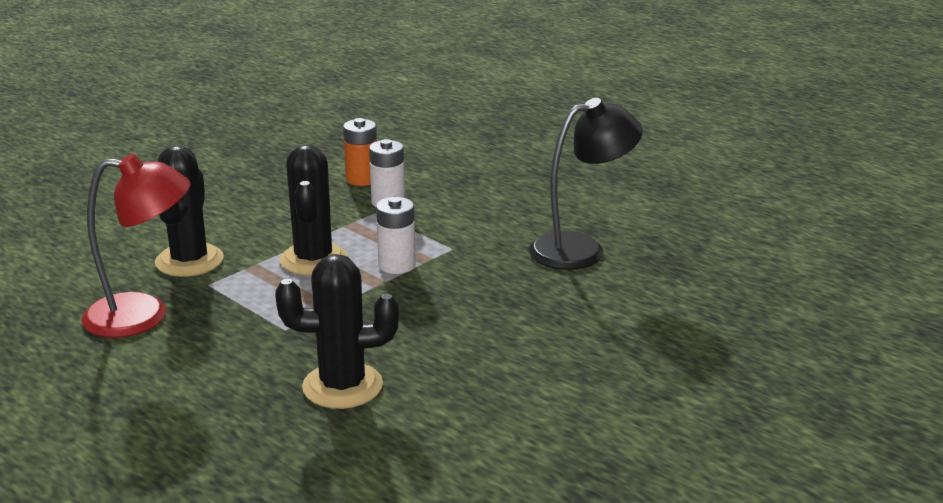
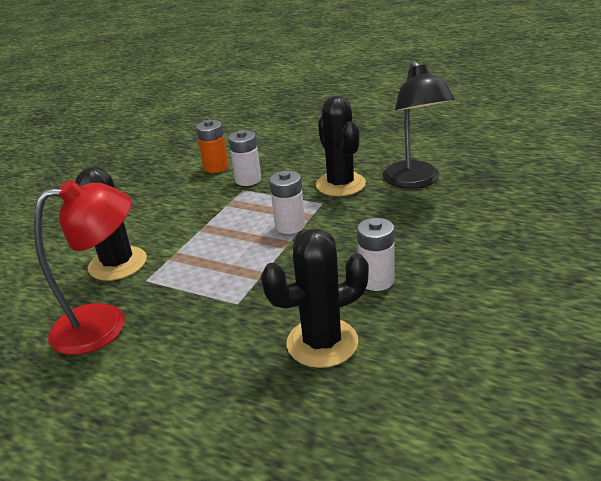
camera: 15 degrees left, 5 degrees up
black cactus [280,144,347,275] -> black cactus moved to [316,96,366,196]
black lamp [529,98,643,270] -> black lamp turned 120 degrees clockwise [383,61,455,189]
none -> white battery [357,218,394,291]

